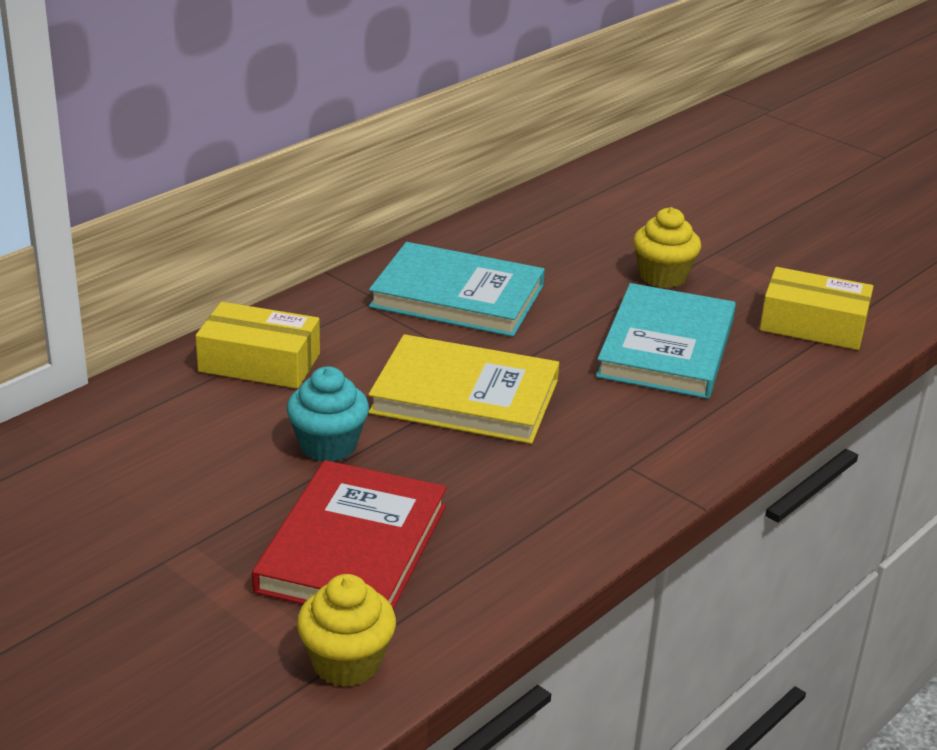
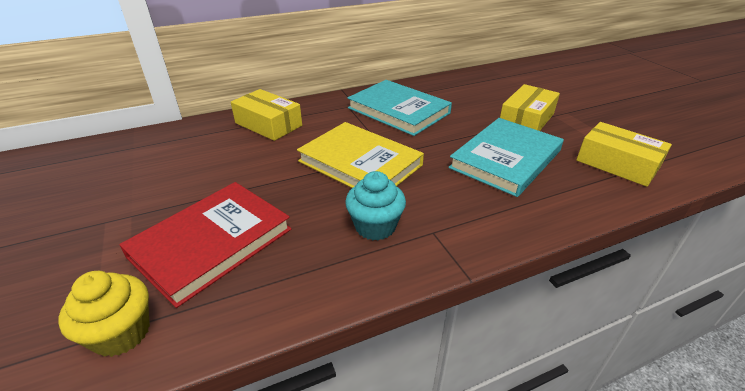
camera: 25 degrees right, 5 degrees up
turquoise cupcake [287,366,369,462] -> turquoise cupcake moved to [345,171,406,240]
yellow cupcake [633,207,701,288] -> yellow box [500,84,560,131]

